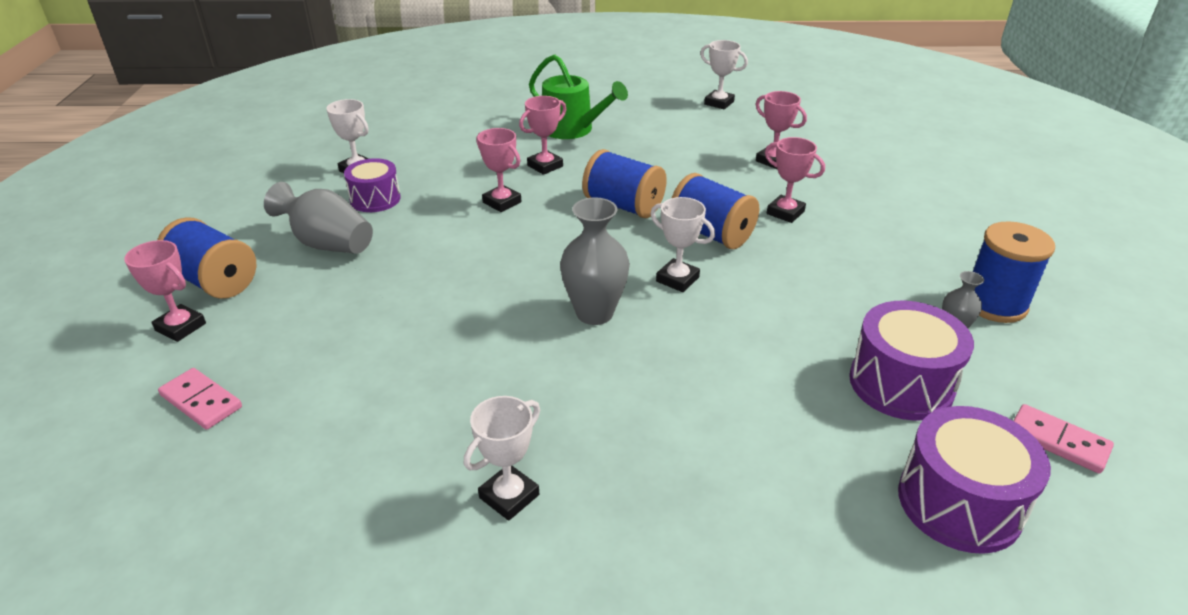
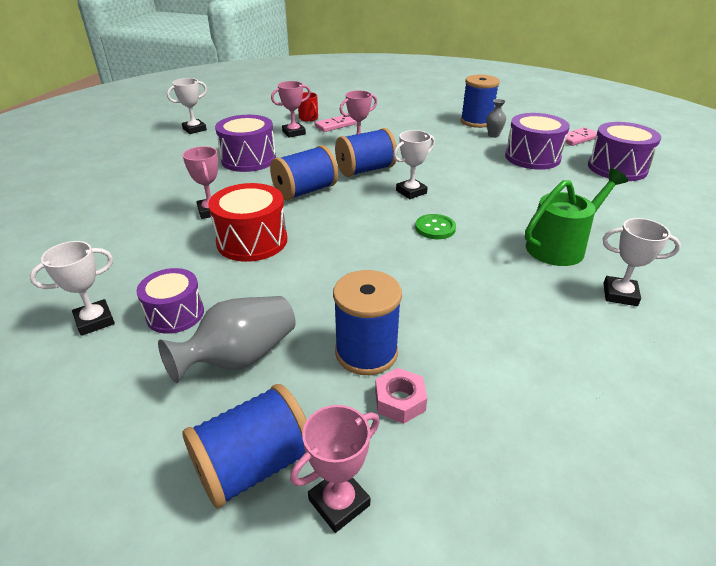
camera: 70 degrees left, 0 degrees up
pink domino [158,368,242,430] -> pink domino moved to [315,115,356,132]
white trophy [464,396,540,521] -> white trophy turned 45 degrees counterclockwise [603,218,681,306]
pink trophy [476,128,521,212] -> red drum [208,183,287,262]
green watering can [529,54,628,139] -> green watering can moved to [525,168,628,266]
grey vase [560,197,630,325] -> green button [415,214,456,239]
none -> purple drum [215,115,276,172]
none -> red mug [298,92,318,122]
none -> blue spool [333,270,402,375]
none -> pink nut [375,368,427,424]

